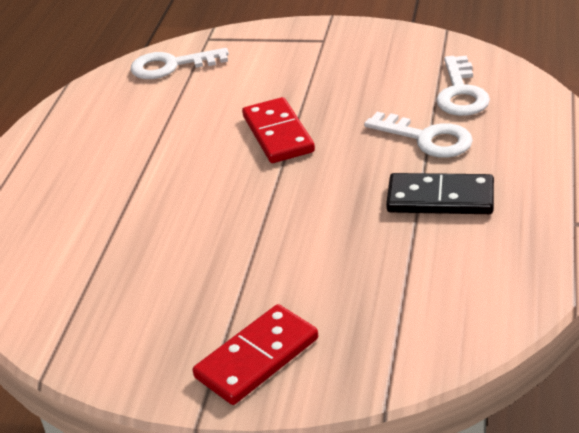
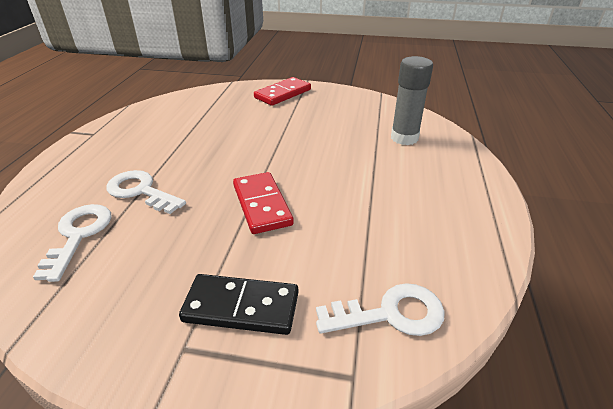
camera: 175 degrees right, 0 degrees up
black domino [386,173,494,214] -> black domino moved to [179,274,298,335]
none -> grey glue stick [391,56,433,145]

